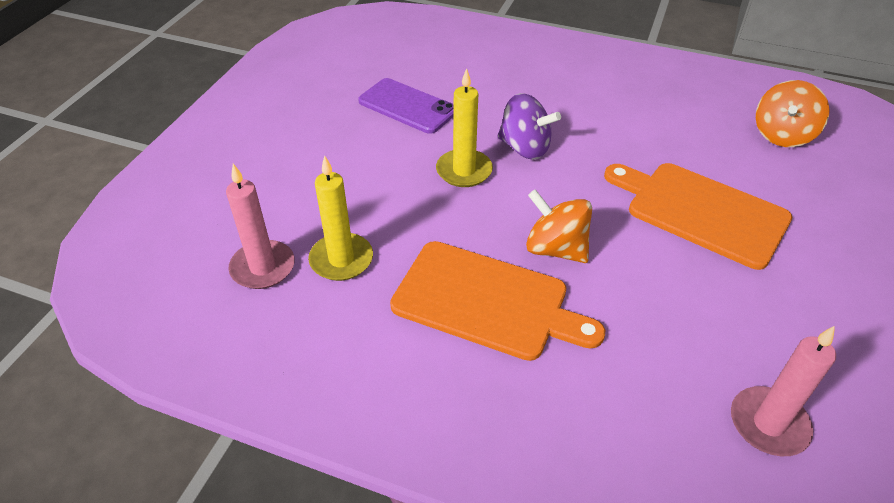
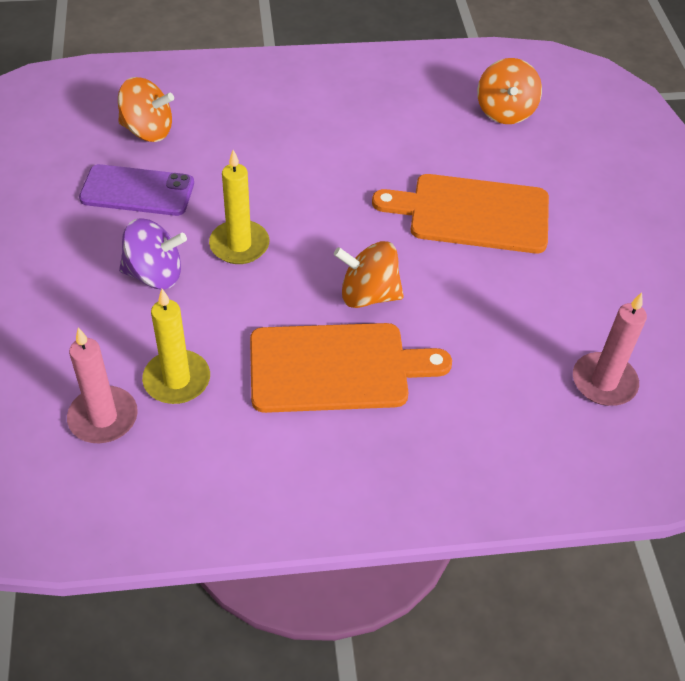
camera: 30 degrees left, 5 degrees up
purple spinning top [497,93,561,160] -> purple spinning top moved to [119,218,187,289]
none -> orange spinning top [118,77,174,142]

